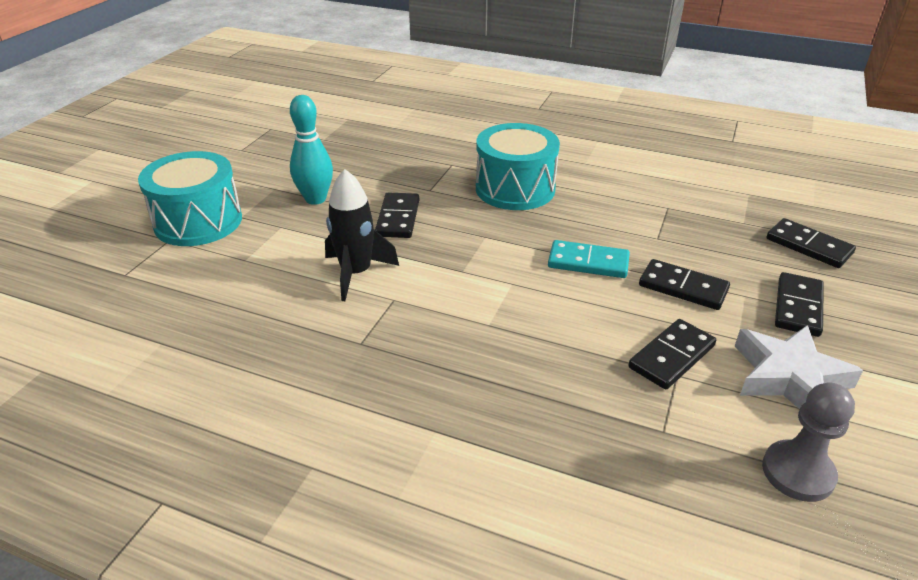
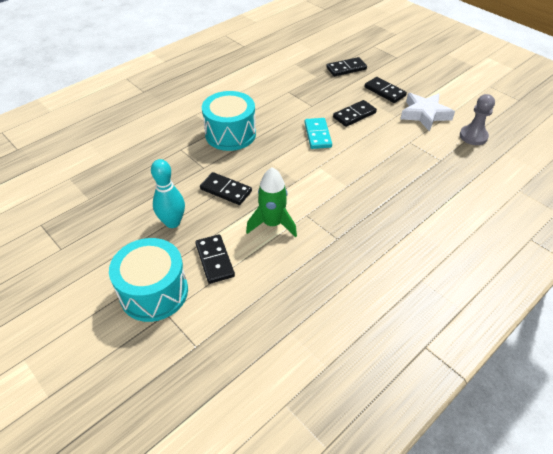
camera: 65 degrees left, 10 degrees up
black rocket [325,169,399,301] -> green rocket [246,167,297,237]
turquoise domino [548,240,630,278] -> turquoise domino turned 45 degrees counterclockwise [305,118,332,149]
black domino [628,319,716,389] -> black domino moved to [195,234,235,284]

